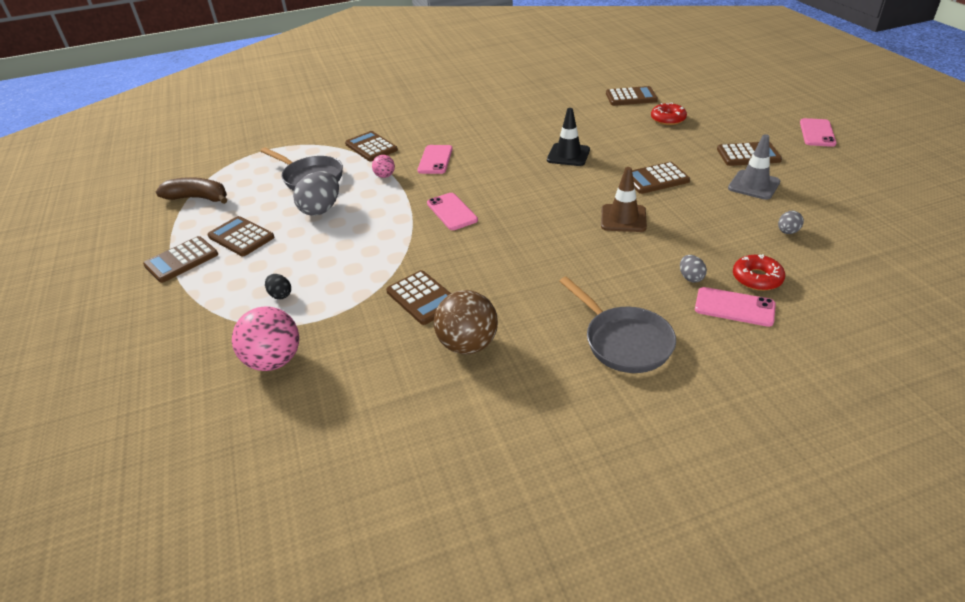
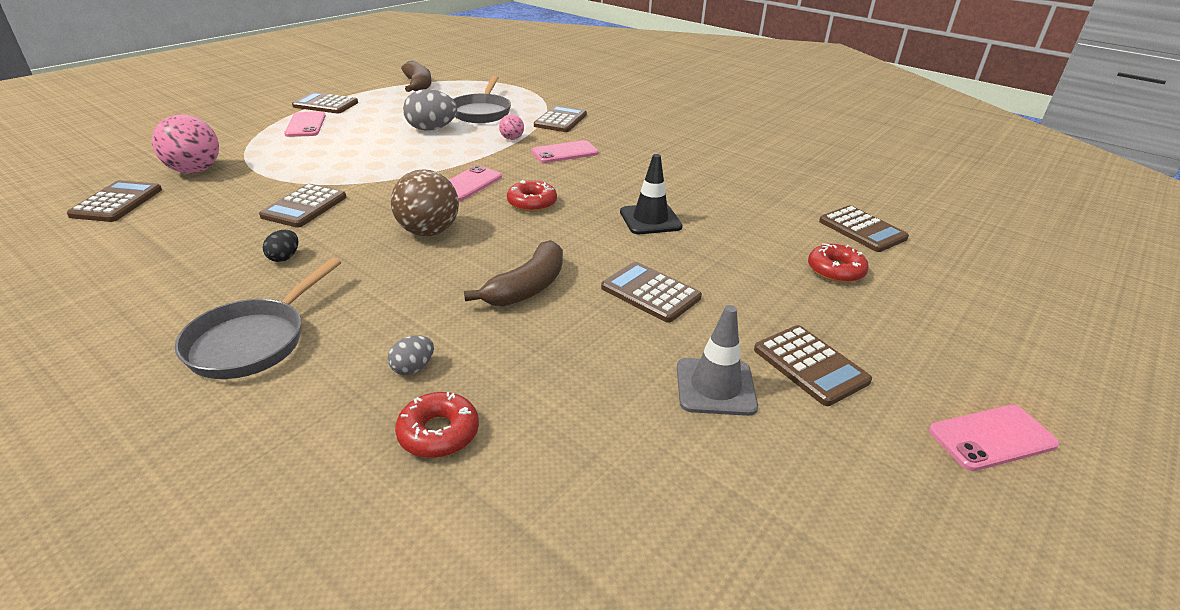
camera: 55 degrees right, 5 degrees down
brown calculator [207,216,274,256] -> brown calculator moved to [67,180,162,222]
black egg [265,274,291,299] -> black egg moved to [263,230,298,262]
brown ball [434,290,498,354] -> brown ball moved to [391,169,459,236]
brown traffic cone [601,167,647,232] -> brown banana [464,240,563,307]
pink phone [695,287,776,327] -> pink phone moved to [284,112,326,137]
grey egg [778,211,804,234] -> none
none -> red donut [507,180,557,212]

